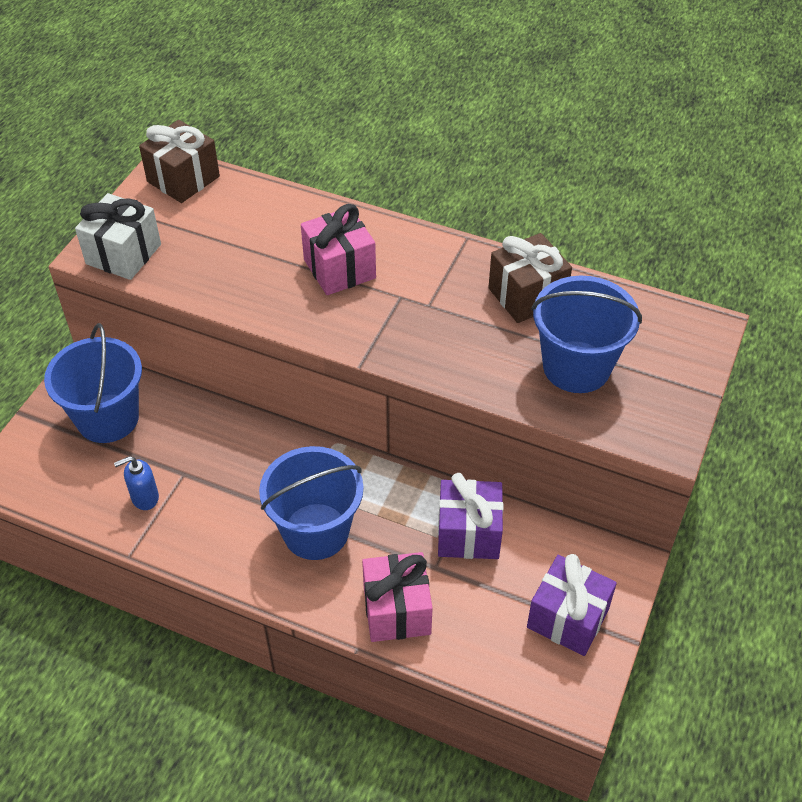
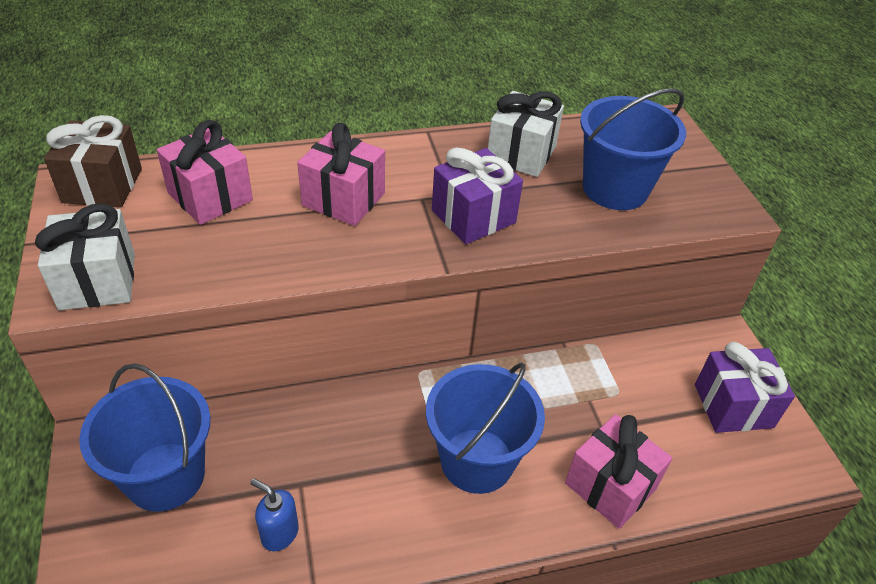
camera: 40 degrees left, 5 degrees down
blue soap dispenser [114,456,159,510] -> blue soap dispenser turned 90 degrees clockwise [250,479,299,551]
purple gift [438,473,503,559] -> purple gift moved to [432,148,523,244]
brown gift [488,233,572,323] -> white gift [488,91,564,177]
none -> pink gift [157,120,253,225]

